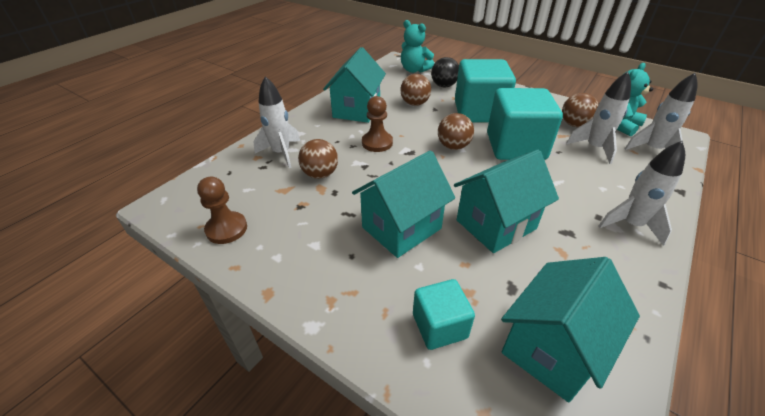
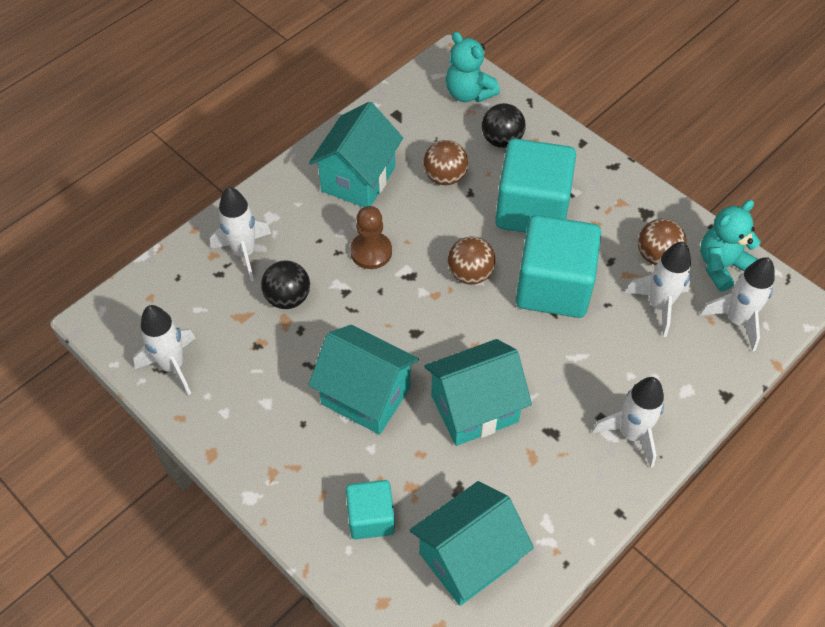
camera: 10 degrees right, 15 degrees up
brown pawn [197,177,247,244] -> white rocket [133,305,195,395]
brown ball [298,139,338,179] -> black ball [261,261,310,309]
turquoise house [352,150,455,258] -> turquoise house turned 60 degrees clockwise [308,325,419,435]

